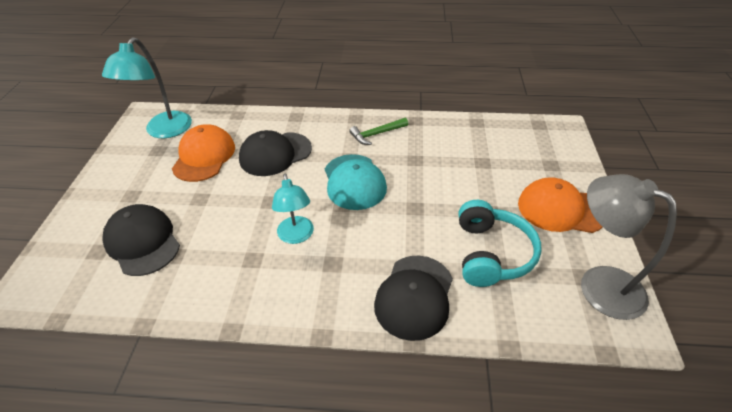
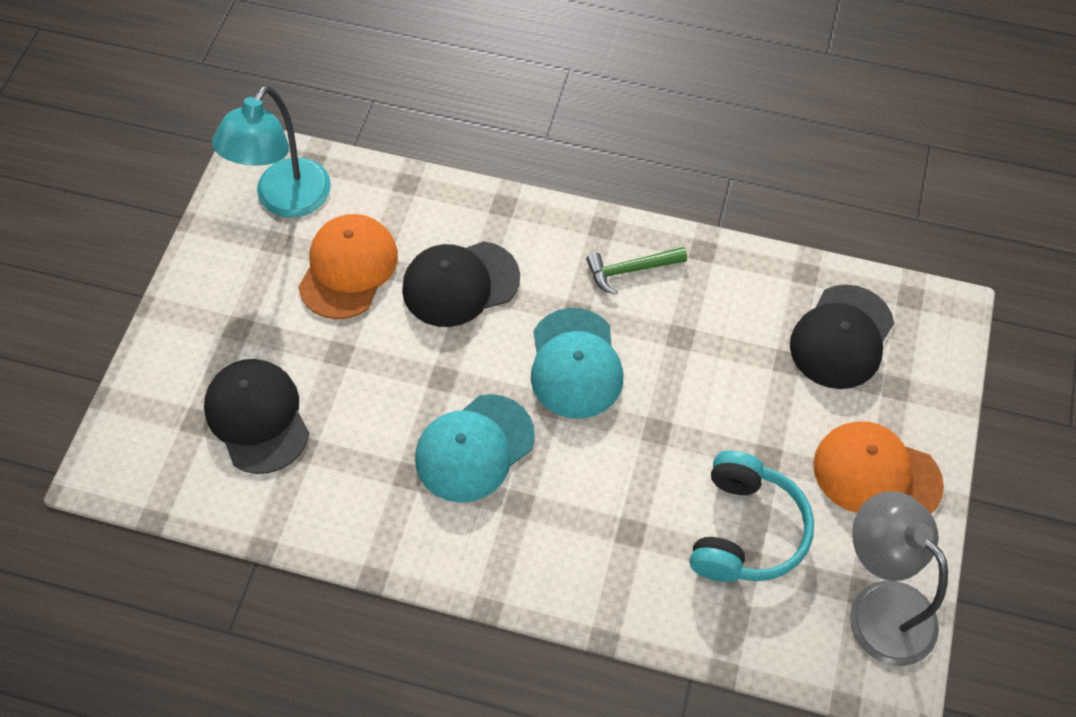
camera: 10 degrees right, 15 degrees up
turquoise lamp [272,173,314,244] -> turquoise cap [415,394,535,503]
black cap [374,256,453,341] -> black cap moved to [790,285,894,389]

